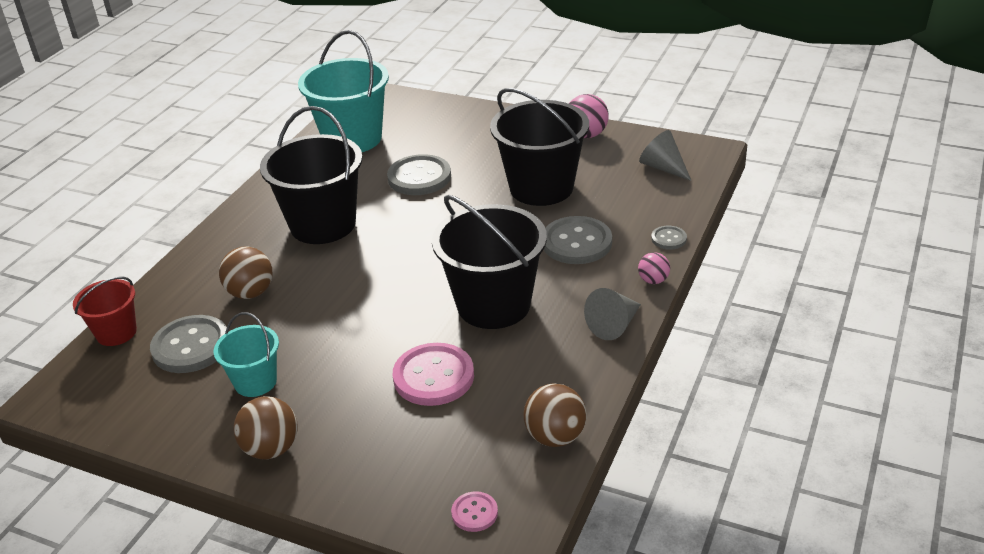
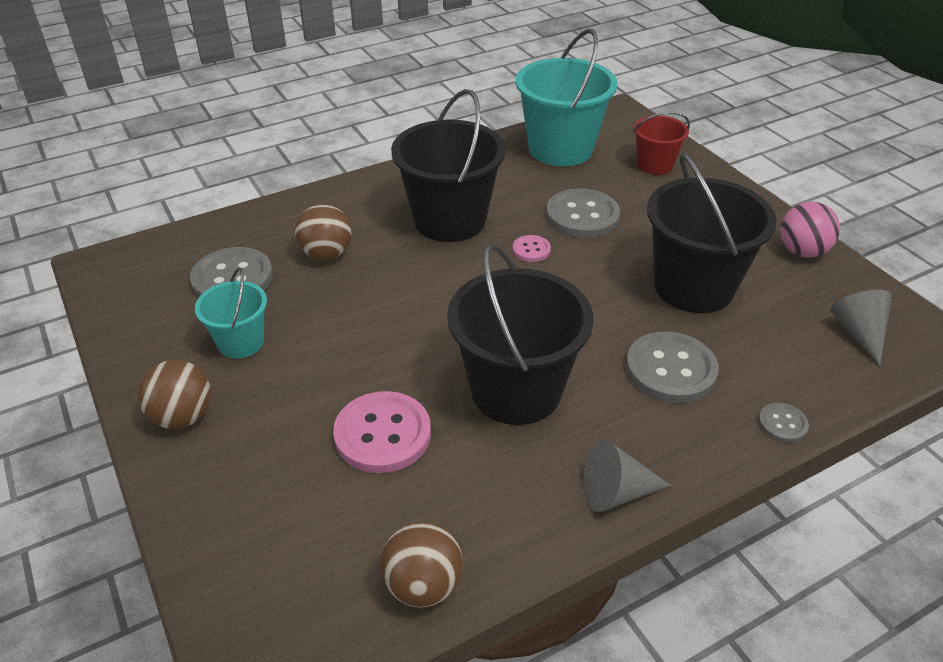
camera: 35 degrees right, 5 degrees up
red bucket [73,276,137,346] -> red bucket moved to [633,112,690,175]
pink button [451,491,498,532] -> pink button moved to [512,235,551,262]
pink ball [638,252,670,284] -> none

